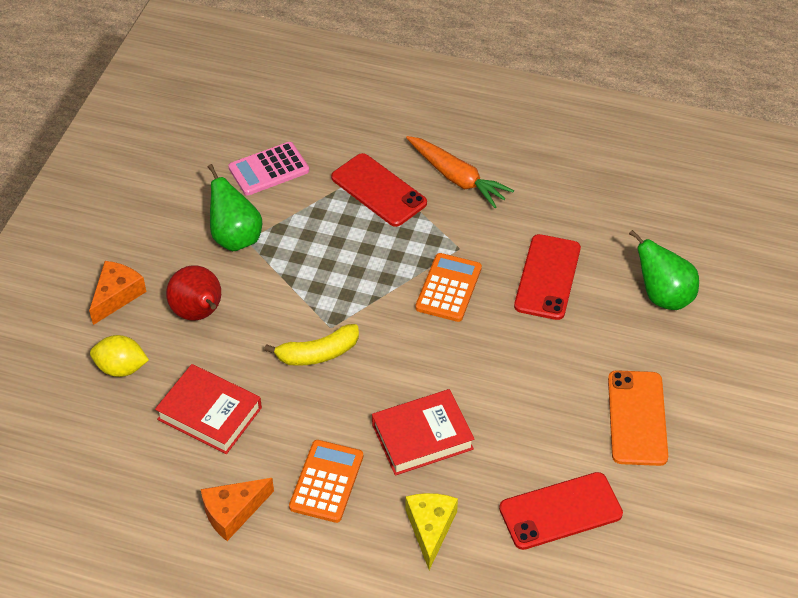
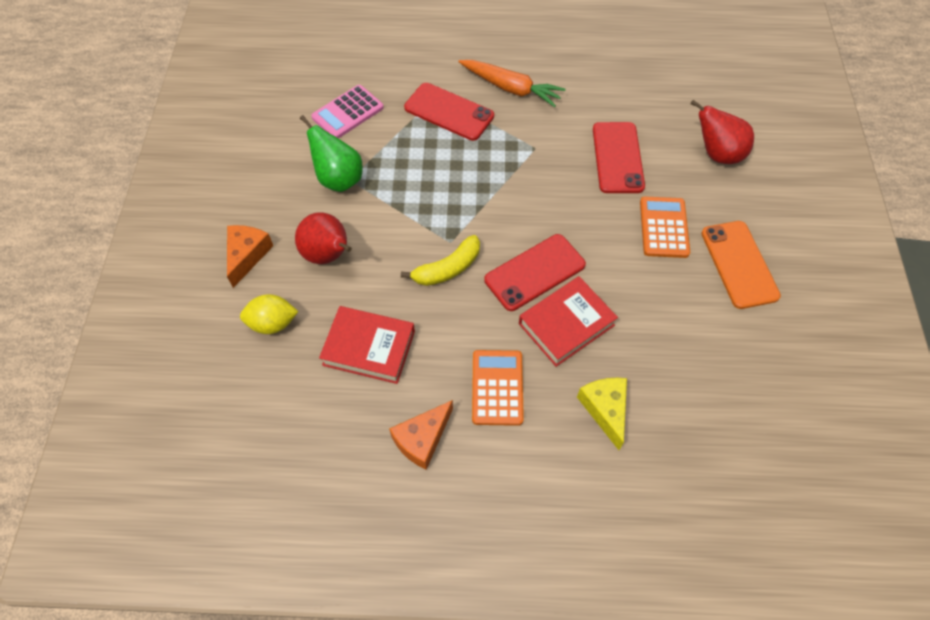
camera: 15 degrees left, 10 degrees up
orange calculator [415,253,482,322] -> orange calculator moved to [640,196,690,258]
red phone [499,472,623,550] -> red phone moved to [484,234,586,311]
green pear [629,230,699,310] -> red pear [691,100,754,164]

